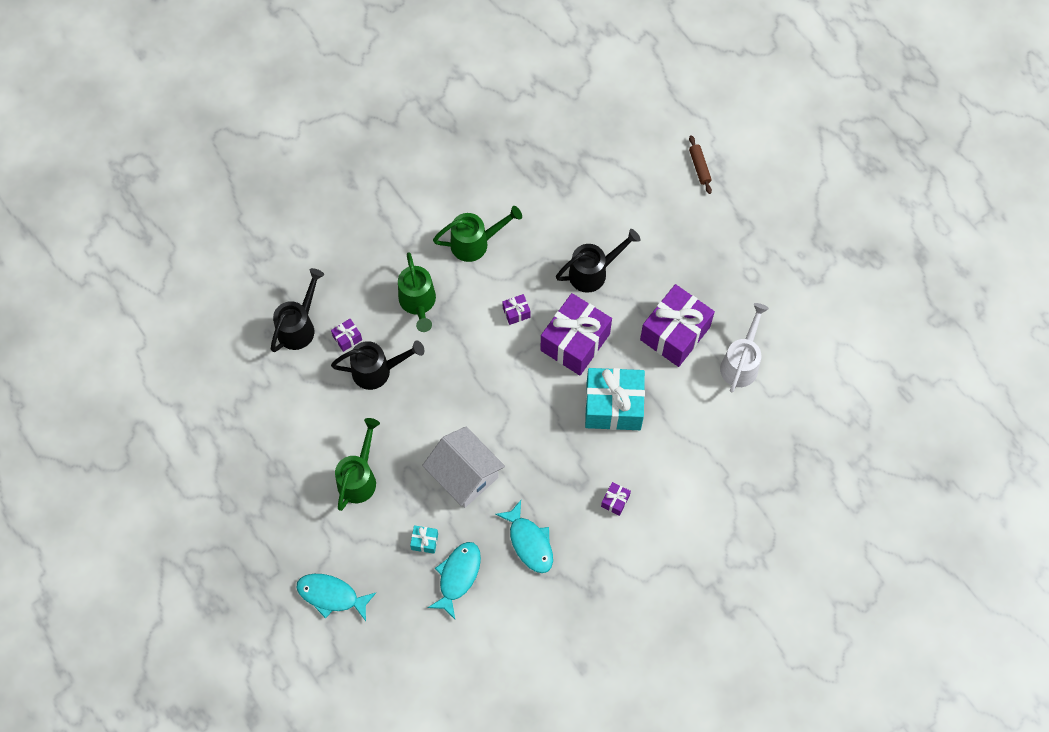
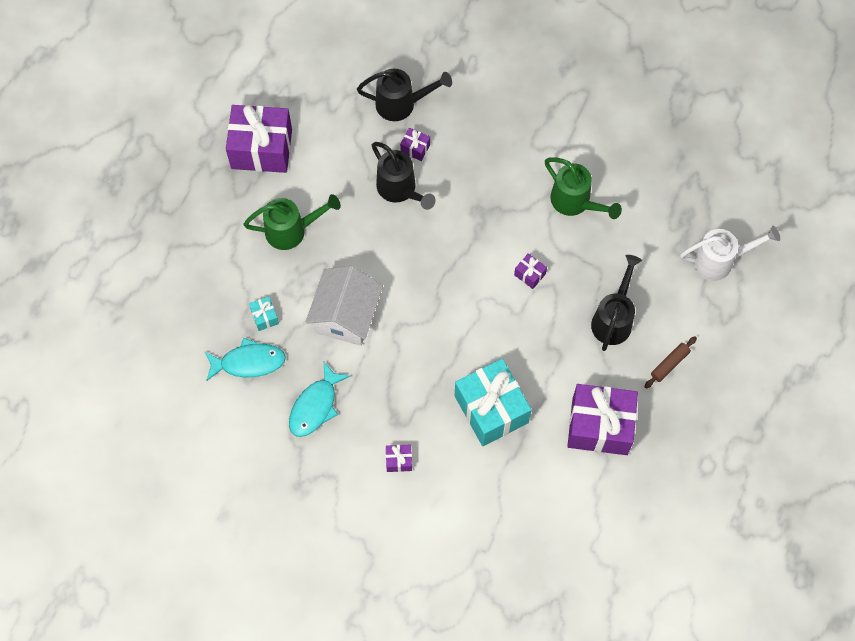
camera: 60 degrees right, 0 degrees up
turquoise fish [296,574,376,621] -> none
green watering can [398,252,436,332] -> none
purple gift [540,293,612,375] -> purple gift moved to [226,105,292,173]
black watering can [556,229,640,293] -> black watering can turned 105 degrees counterclockwise [591,255,642,351]
brown rolling pin [689,135,712,194] -> brown rolling pin moved to [644,336,697,388]
white watering can [720,303,769,392] -> white watering can moved to [680,226,780,281]

